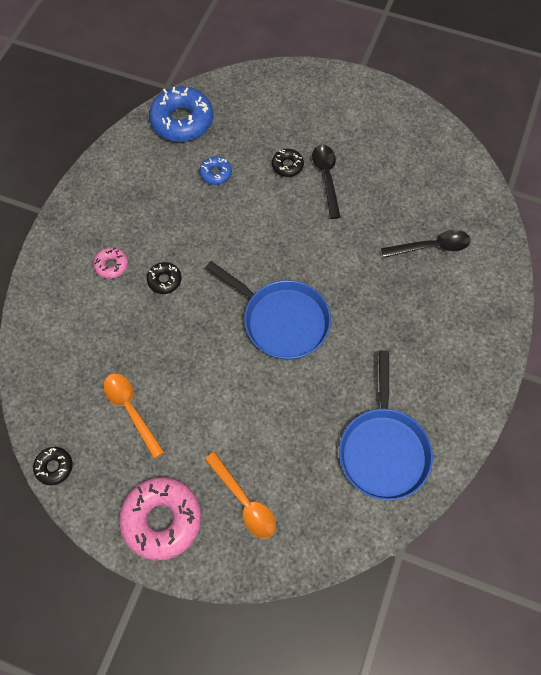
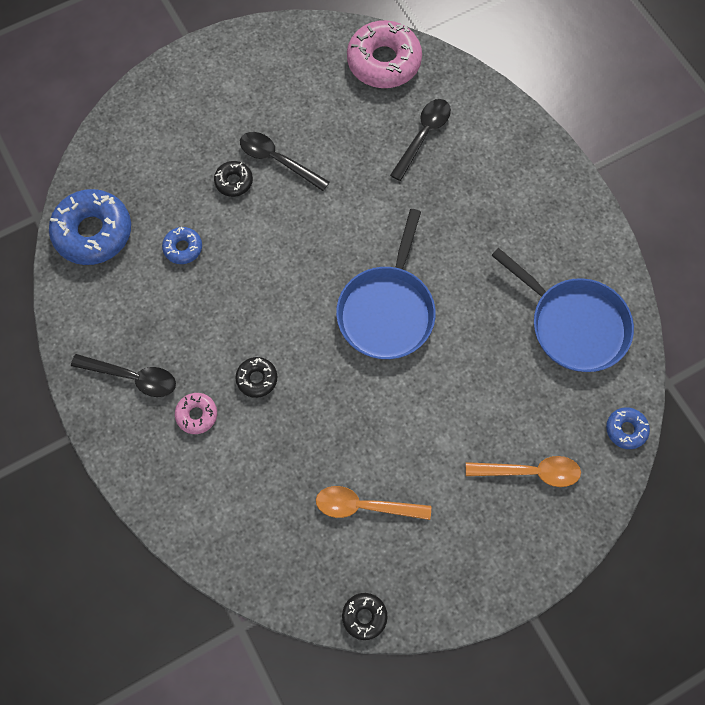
camera: 50 degrees left, 5 degrees up
pink donut [119,477,201,561] -> pink donut moved to [347,20,422,88]
blue pan [205,261,331,360] -> blue pan turned 120 degrees clockwise [336,209,436,359]
none -> black spoon [71,354,176,397]
none -> blue donut [606,407,650,449]

